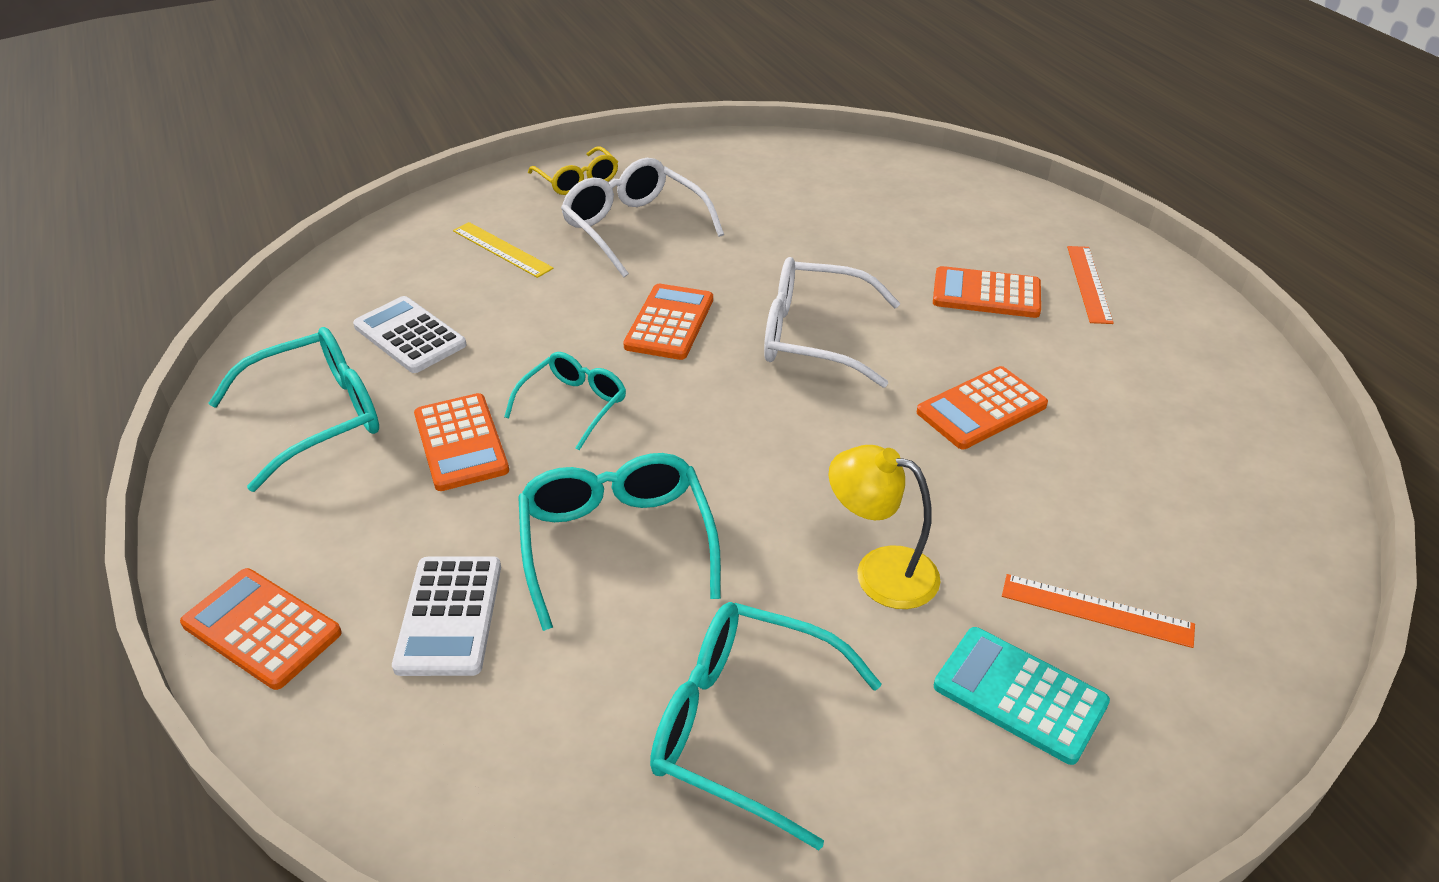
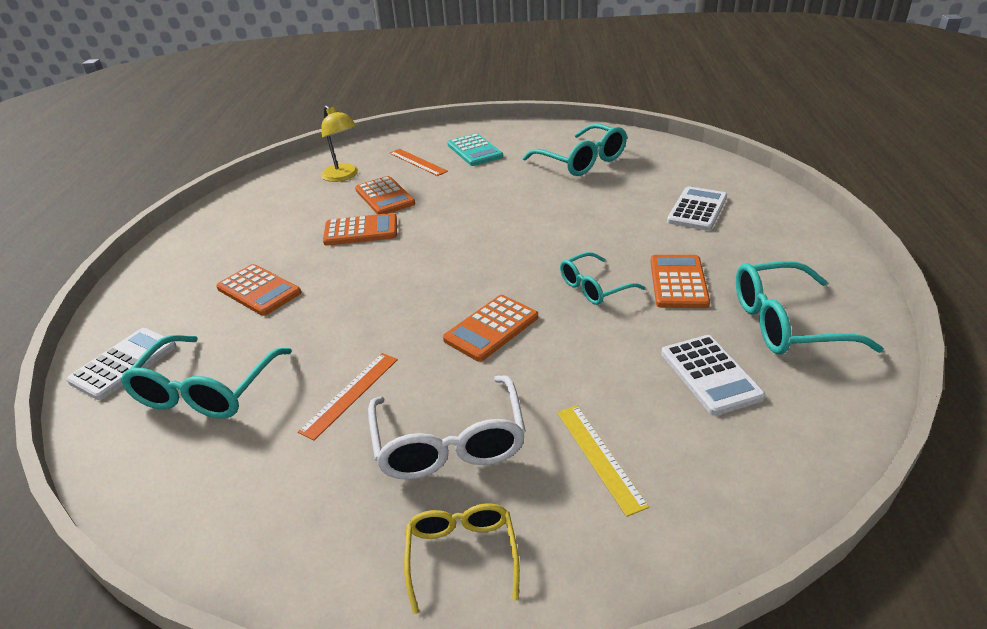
camera: 150 degrees left, 5 degrees down
orange calculator [180,568,342,690] -> orange calculator moved to [355,176,415,214]
turquoise glasses [518,453,721,631] -> turquoise glasses moved to [121,335,292,419]
white glasses [764,257,900,388] -> none
yellow lamp [829,445,940,609] -> yellow lamp moved to [321,105,358,182]
orange ruler [1067,246,1114,324] -> orange ruler moved to [298,353,398,441]
none -> white calculator [67,328,177,400]

